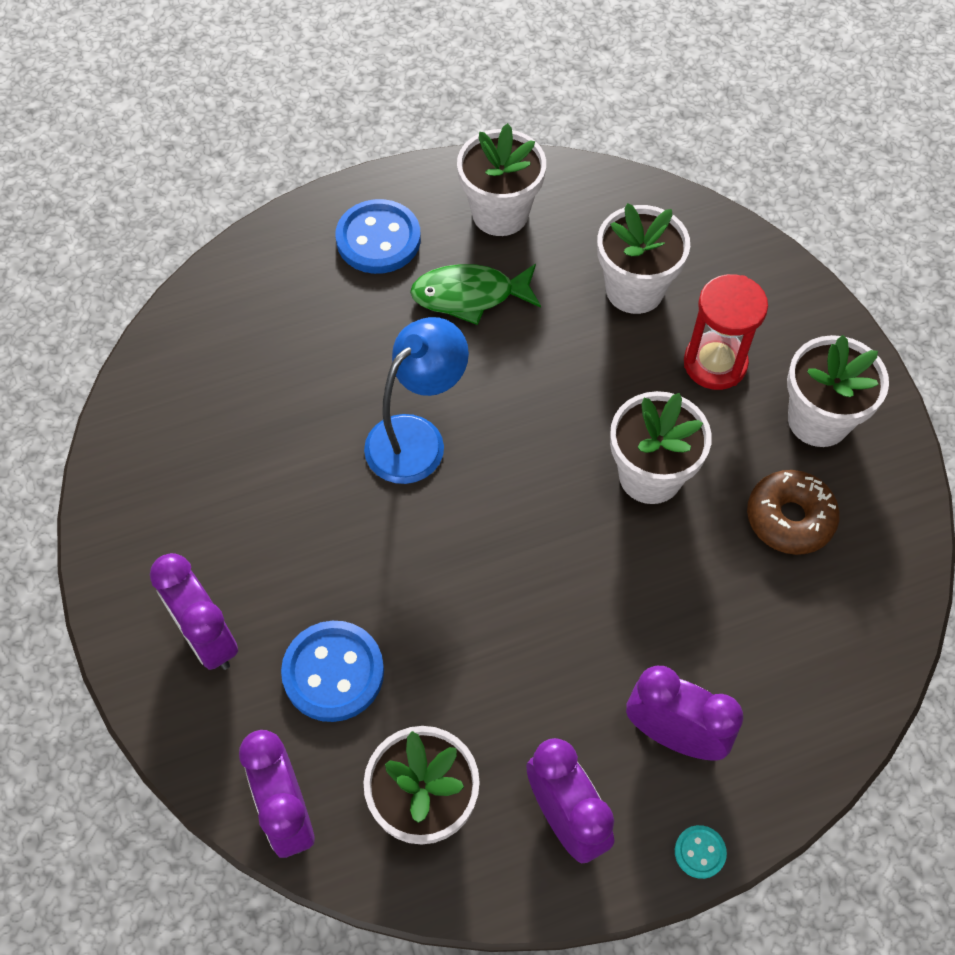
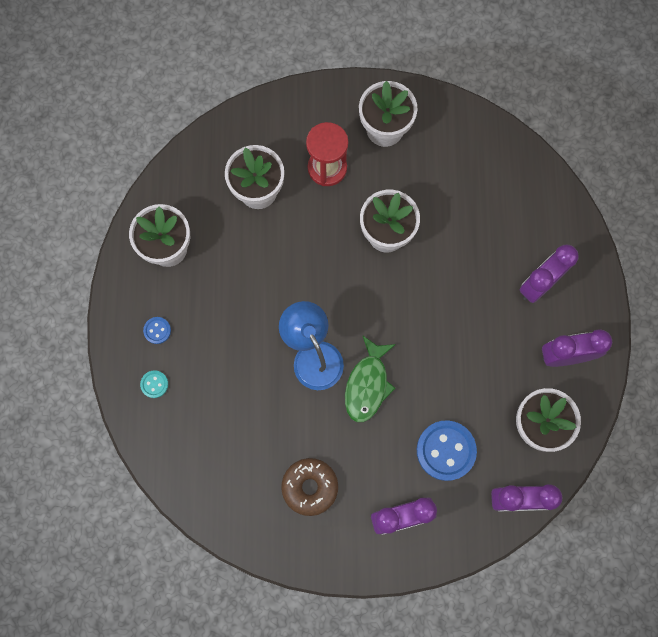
camera: 70 degrees left, 15 degrees up
blue button [336,199,421,274] -> blue button [143,317,171,344], size x0.47
green fish [410,264,541,325] -> green fish moved to [345,335,396,422]
turquoise button [675,825,727,879] -> turquoise button moved to [140,370,168,398]
brown donut [747,470,840,555] -> brown donut moved to [281,458,338,516]

